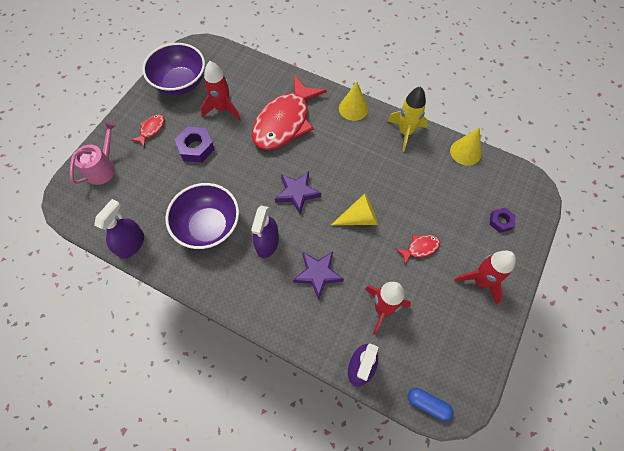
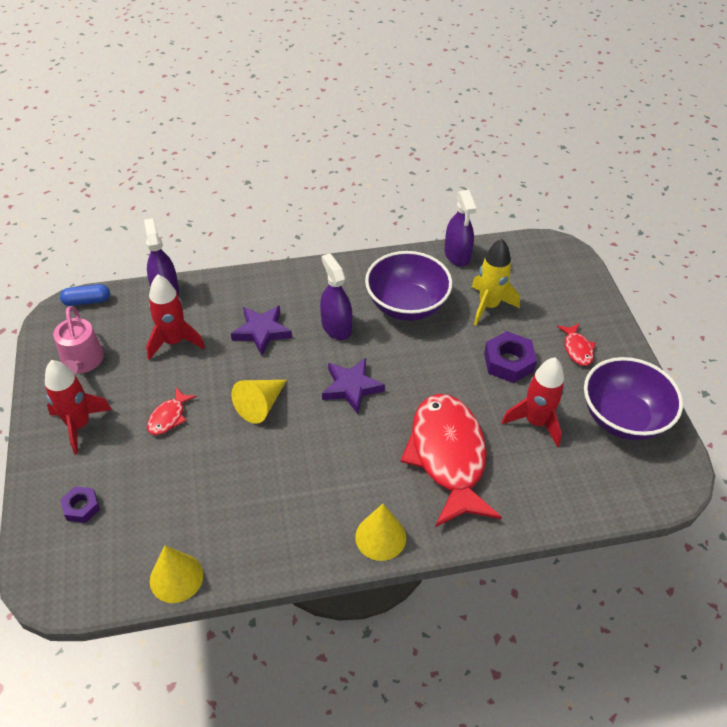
camera: 140 degrees right, 15 degrees down
pink watering can [70,121,116,185] -> pink watering can moved to [53,306,104,374]
yellow rocket [387,86,428,152] -> yellow rocket moved to [472,239,520,325]

